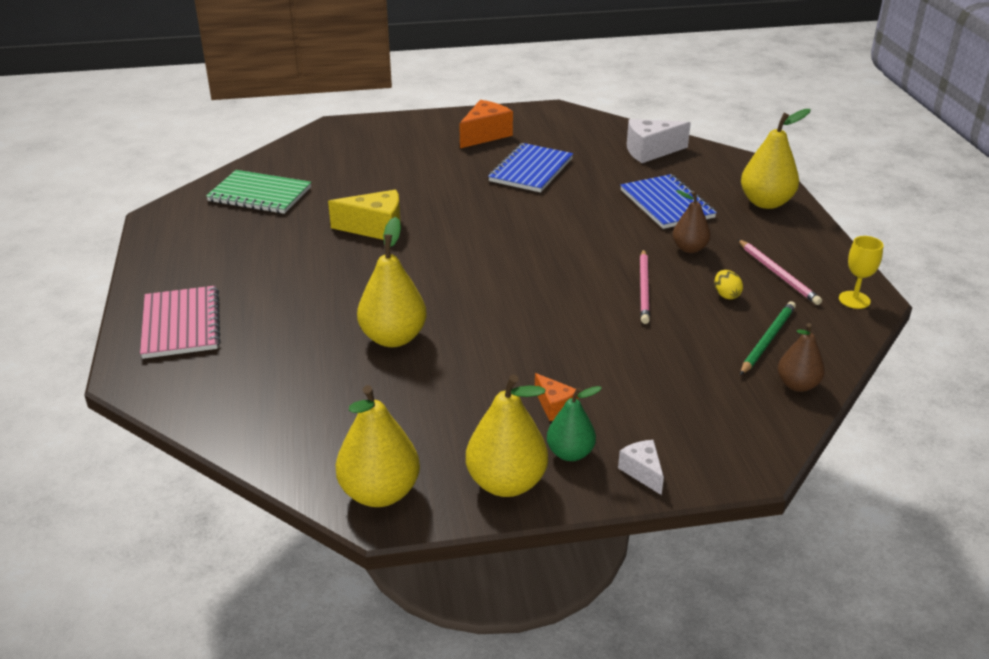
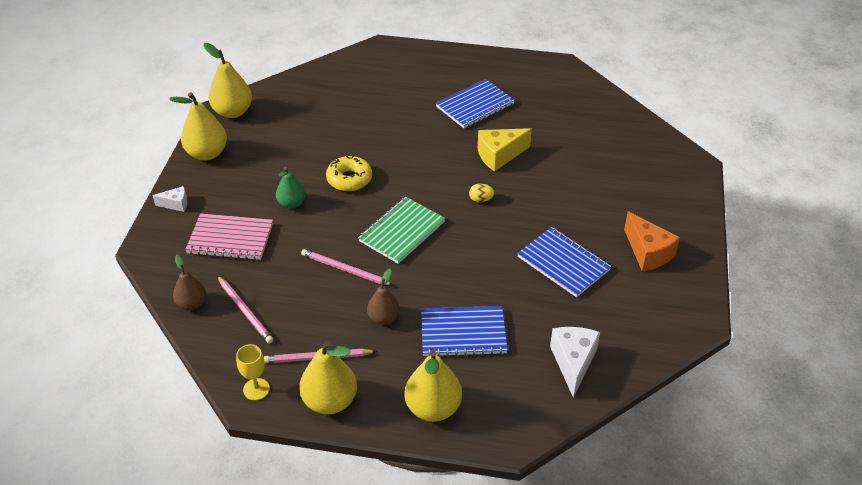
camera: 110 degrees right, 10 degrees up
pink notebook [140,286,220,359] -> pink notebook moved to [185,213,273,260]
green notebook [206,170,311,214] -> green notebook moved to [358,197,445,264]
yellow cheese [328,189,401,240] -> yellow cheese turned 45 degrees clockwise [478,128,532,172]
yellow pear [357,217,426,347] -> yellow pear moved to [299,341,357,414]
orange cheese [535,373,578,421] -> none
green pear [547,386,602,461] -> green pear moved to [276,167,305,209]
yellow egg [714,270,743,299] -> yellow egg moved to [469,183,495,202]
green pencil [740,301,796,375] -> pink pencil [217,275,273,344]
none -> yellow donut [326,155,372,191]
none -> blue notebook [436,79,515,128]

